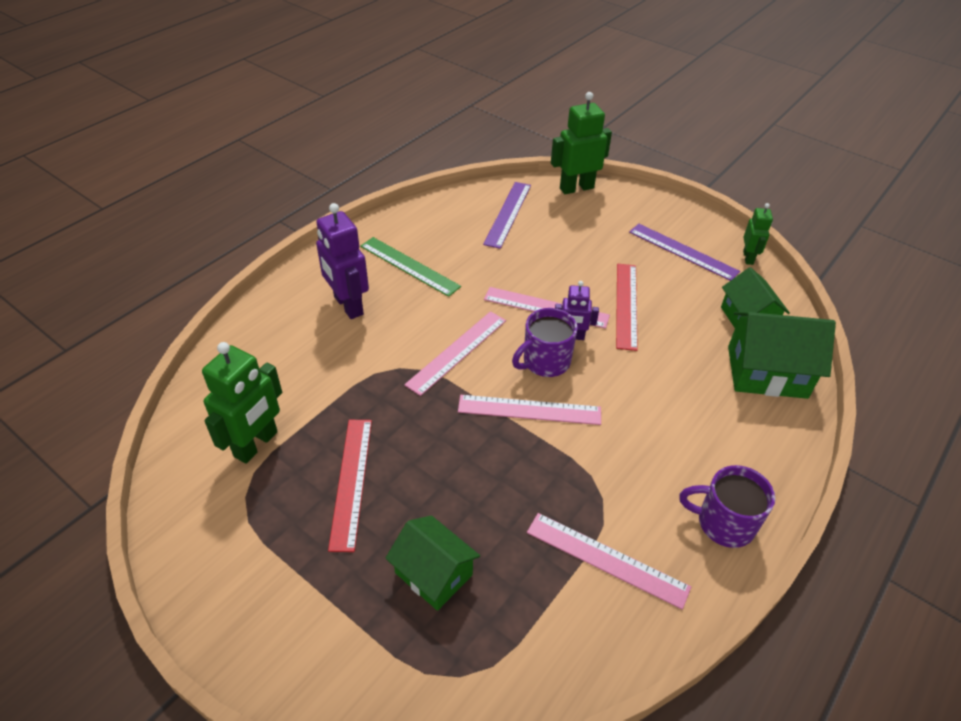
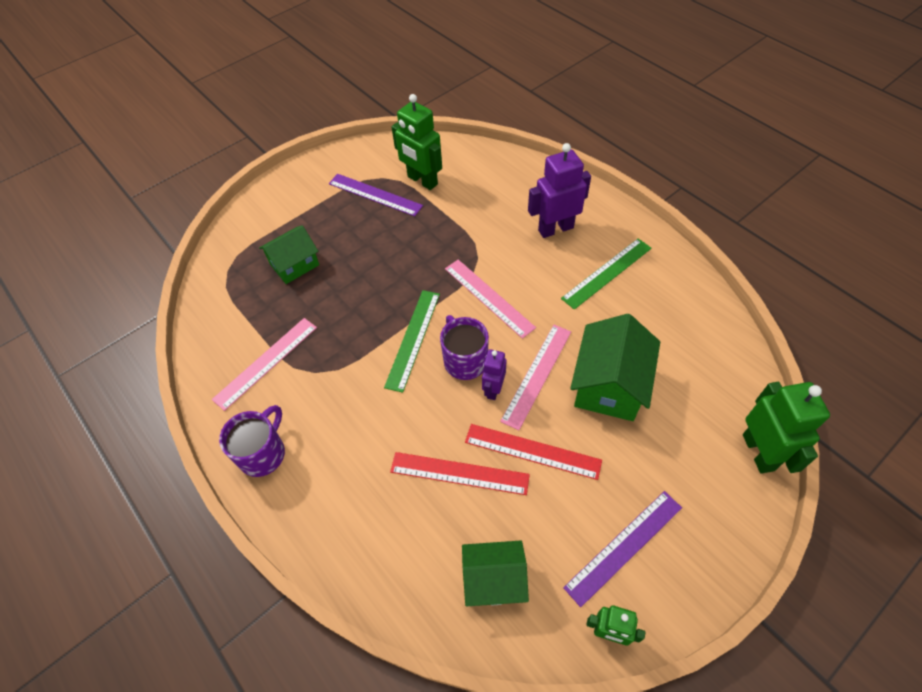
camera: 105 degrees right, 10 degrees up
red ruler [328,420,372,552] -> red ruler moved to [390,452,530,495]
pink ruler [458,395,601,425] -> green ruler [384,290,440,393]
purple ruler [483,182,531,249] -> purple ruler moved to [329,174,423,216]
green house [728,311,836,399] -> green house moved to [570,314,660,421]

